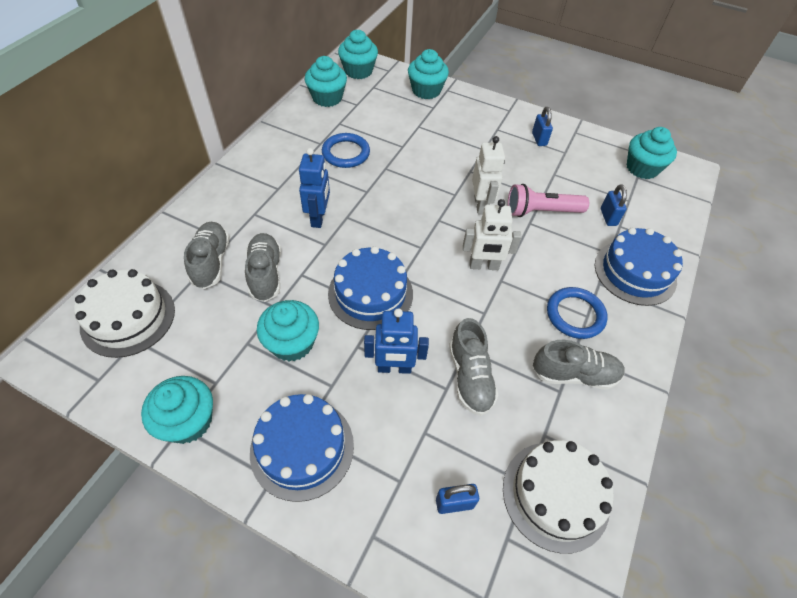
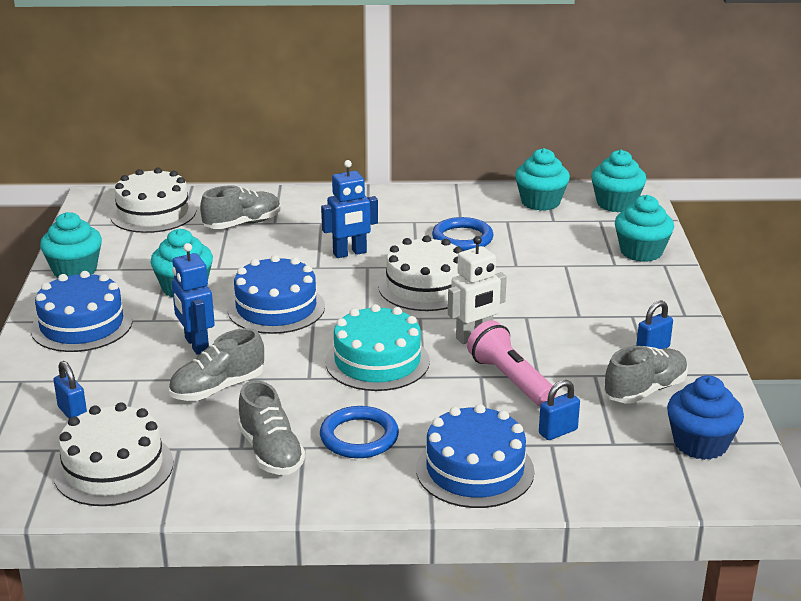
camera: 65 degrees right, 25 degrees down
grey shoe [245,233,281,302] -> grey shoe moved to [604,346,688,403]
white robot [463,199,521,270] -> turquoise cake [325,304,430,391]
turquoise cupcake [627,127,677,179] -> blue cupcake [667,375,744,460]
none -> white cake [378,235,463,311]

